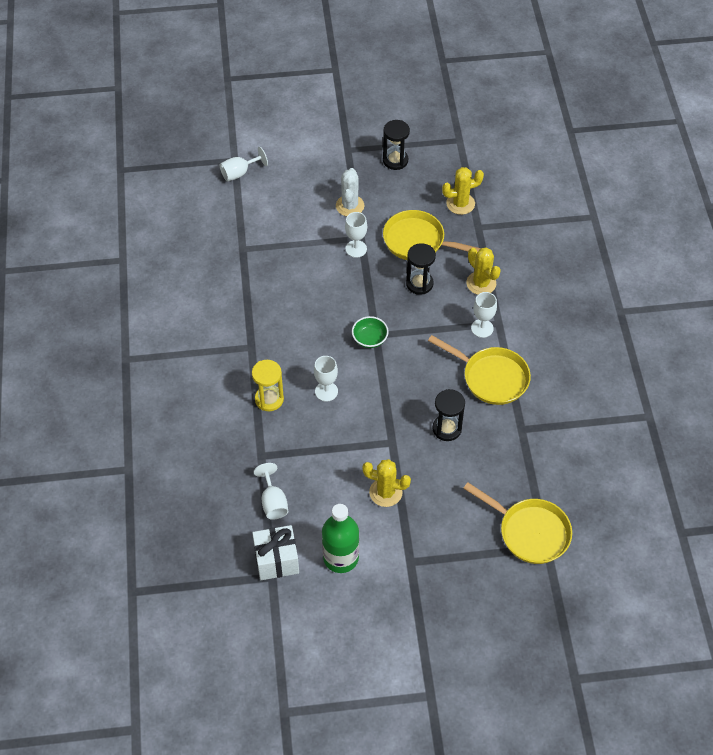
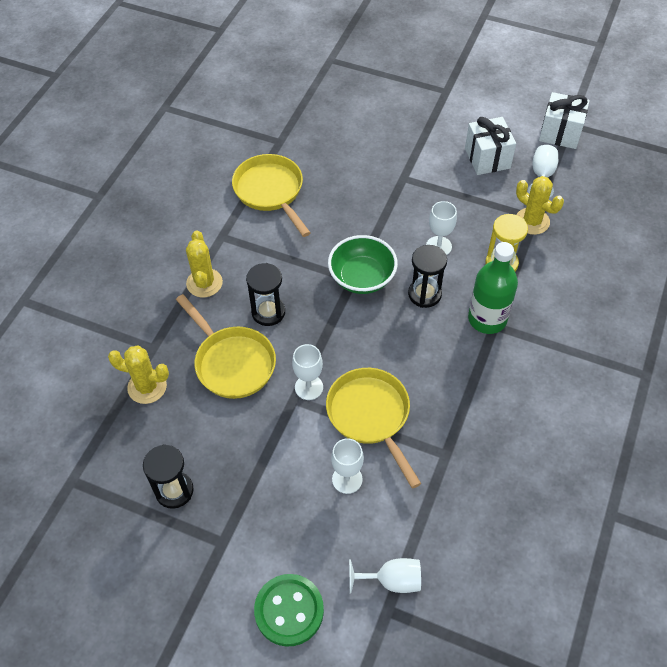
camera: 150 degrees left, 0 degrees up
green bottle [322,504,359,573] -> green bottle moved to [468,242,518,334]
white cactus [336,168,364,216] -> none
green bowl [352,316,389,348] -> green bowl [328,235,398,294], size x1.59
yellow cactus [362,459,411,507] -> yellow cactus moved to [516,176,564,235]
black hourglass [433,389,465,441] -> black hourglass moved to [408,245,447,308]
yellow pan [463,482,572,564] -> yellow pan moved to [326,368,421,489]
white goblet [471,292,497,338] -> white goblet moved to [331,438,364,494]
none -> green button [254,574,324,647]
none -> white gift [465,117,516,175]

